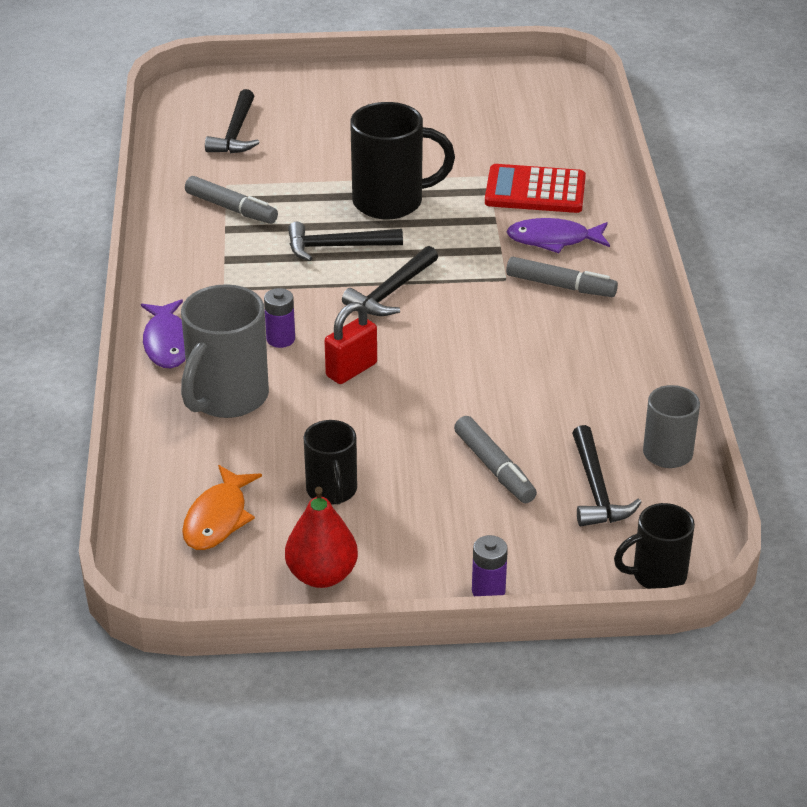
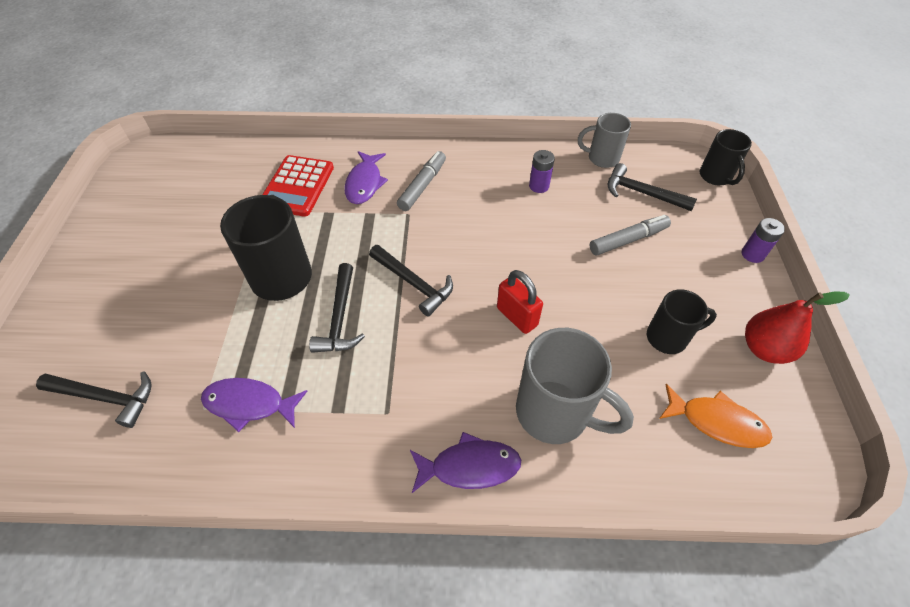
camera: 85 degrees left, 15 degrees up
grey marker [185,176,278,224] -> purple fish [201,378,307,432]
purple battery [264,288,295,348] -> purple battery moved to [529,150,555,193]
black hammer [572,425,641,526] -> black hammer turned 150 degrees counterclockwise [608,163,697,211]

